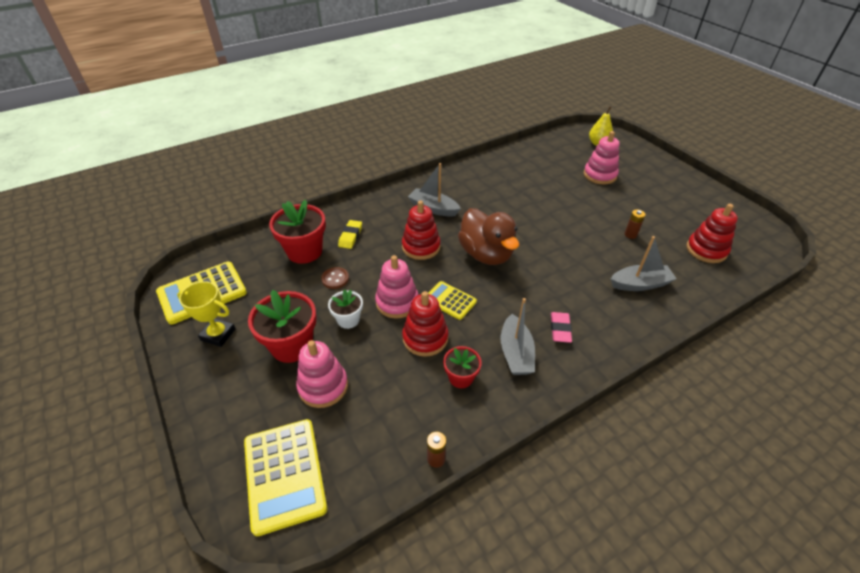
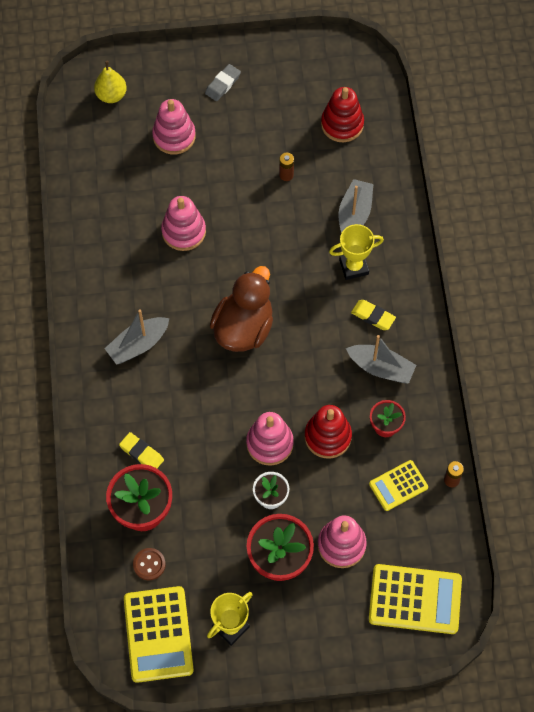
camera: 65 degrees left, 20 degrees up
brown button [321,267,349,289] -> brown button moved to [133,548,166,580]
red stacking toy [402,200,440,260] -> none
yellow calculator [428,281,477,320] -> yellow calculator moved to [369,460,428,511]
brown duck [458,208,519,265] -> brown duck turned 60 degrees counterclockwise [210,266,273,352]
pink eraser [551,312,572,343] -> yellow eraser [351,300,396,330]
none -> pink stacking toy [161,196,206,251]
none -> grey eraser [205,64,241,101]
none -> yellow trophy [329,224,384,280]

